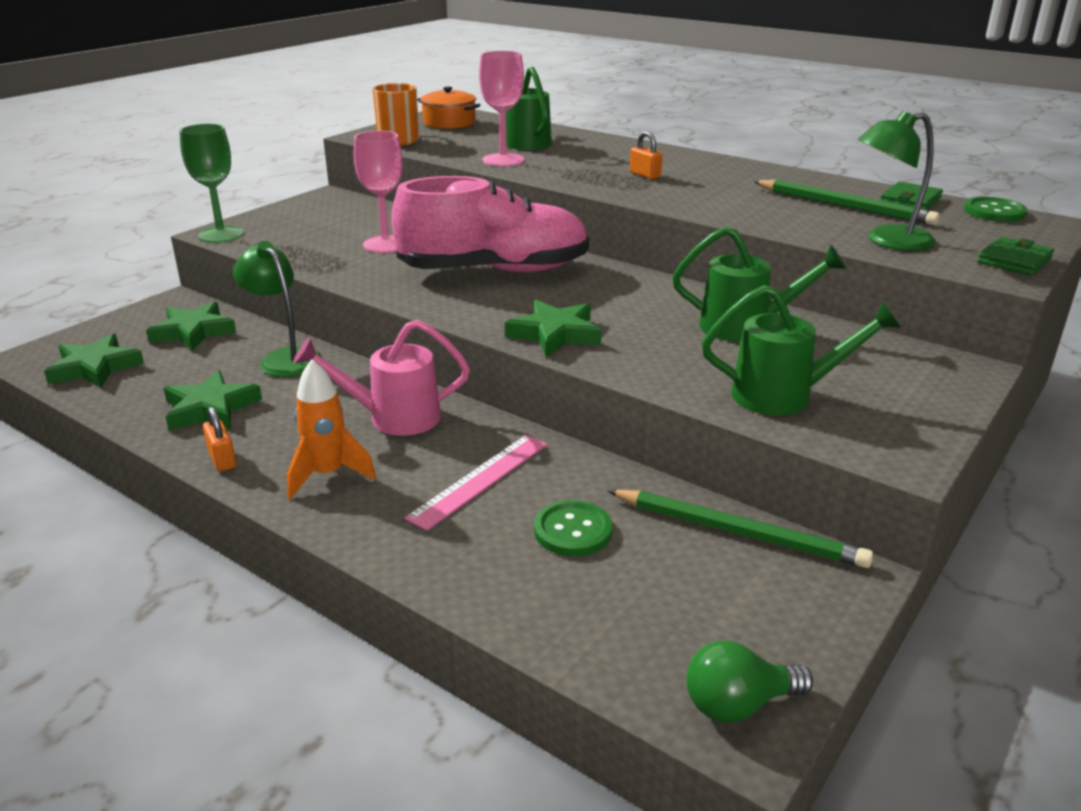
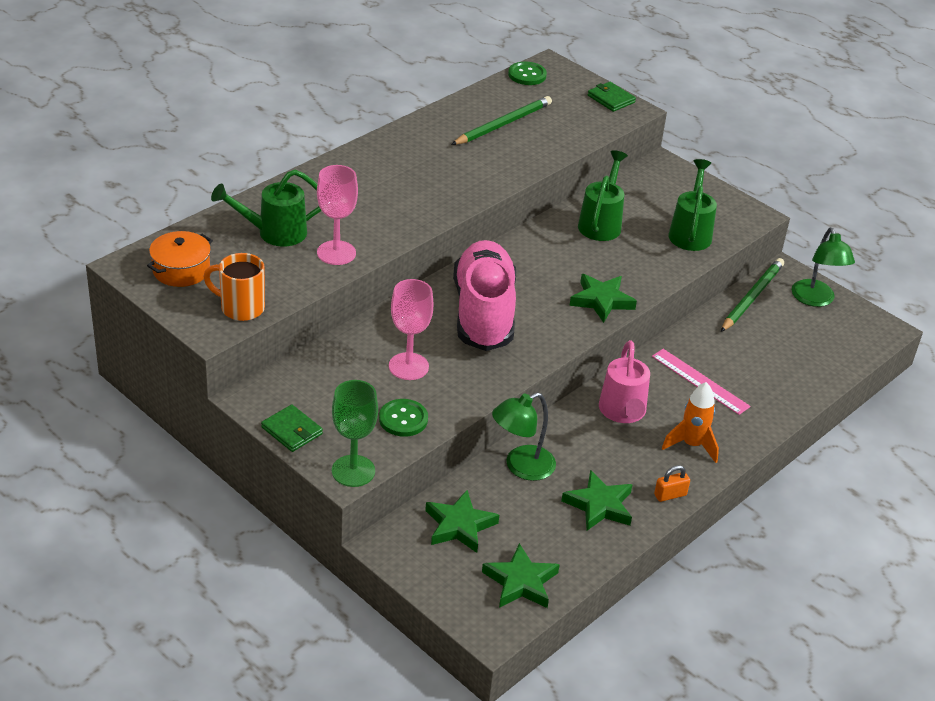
camera: 85 degrees left, 10 degrees up
green button [534,500,613,556] -> green button moved to [379,399,428,437]
orange padlock [630,131,662,179] -> none
green light bulb [686,641,813,723] -> none
green lamp [858,111,936,251] -> green lamp moved to [792,228,855,307]
green wallet [880,182,943,210] -> green wallet moved to [261,404,323,452]

